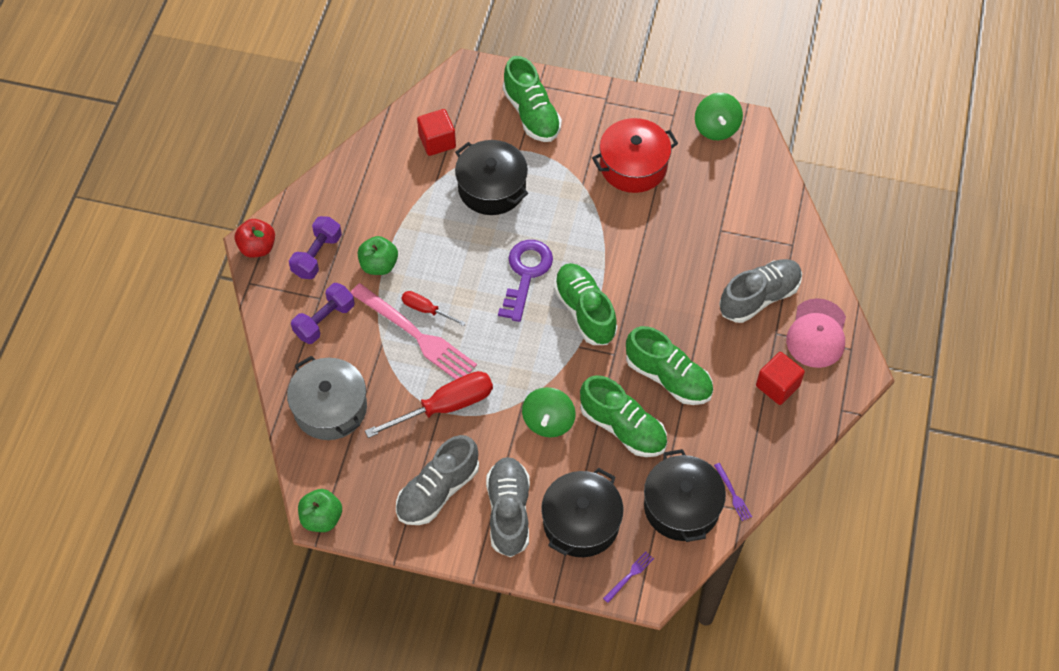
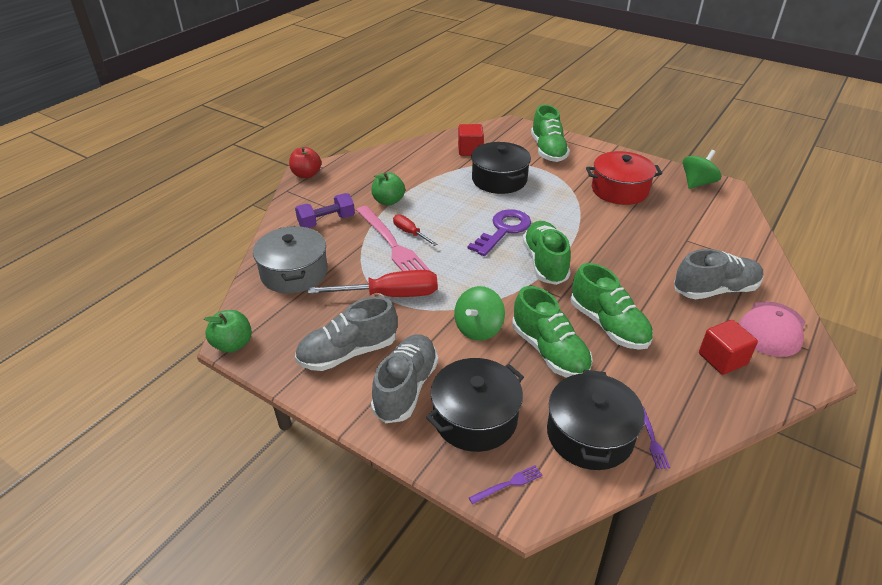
camera: 20 degrees right, 20 degrees down
purple dumbbell [289,216,342,279] -> none
green spinning top [695,93,743,140] -> green spinning top turned 150 degrees counterclockwise [683,150,721,189]

